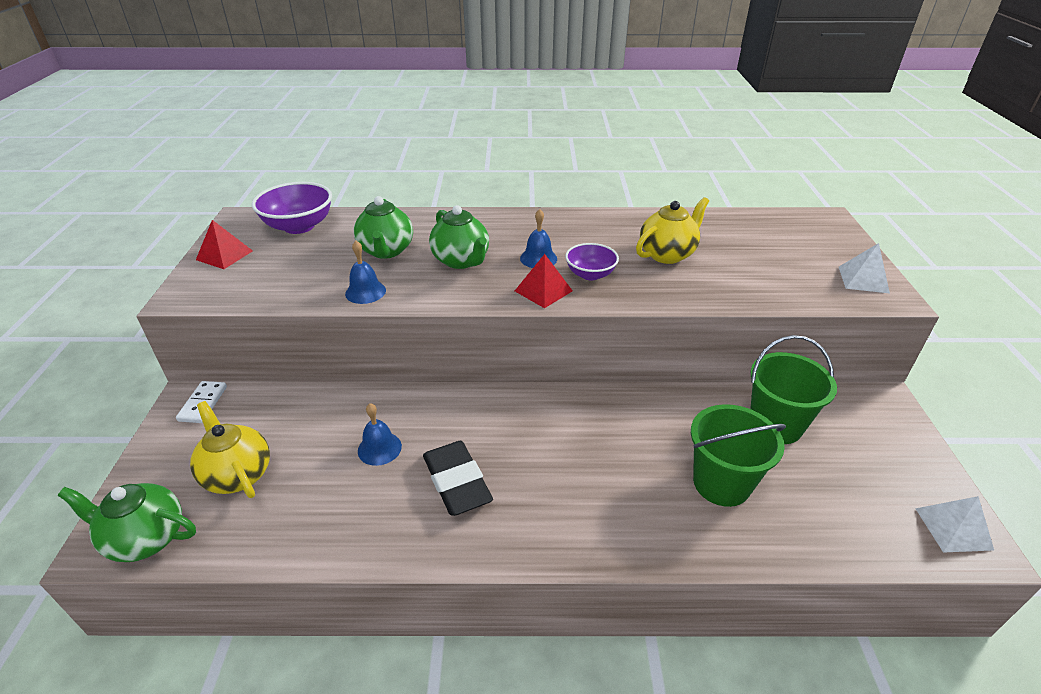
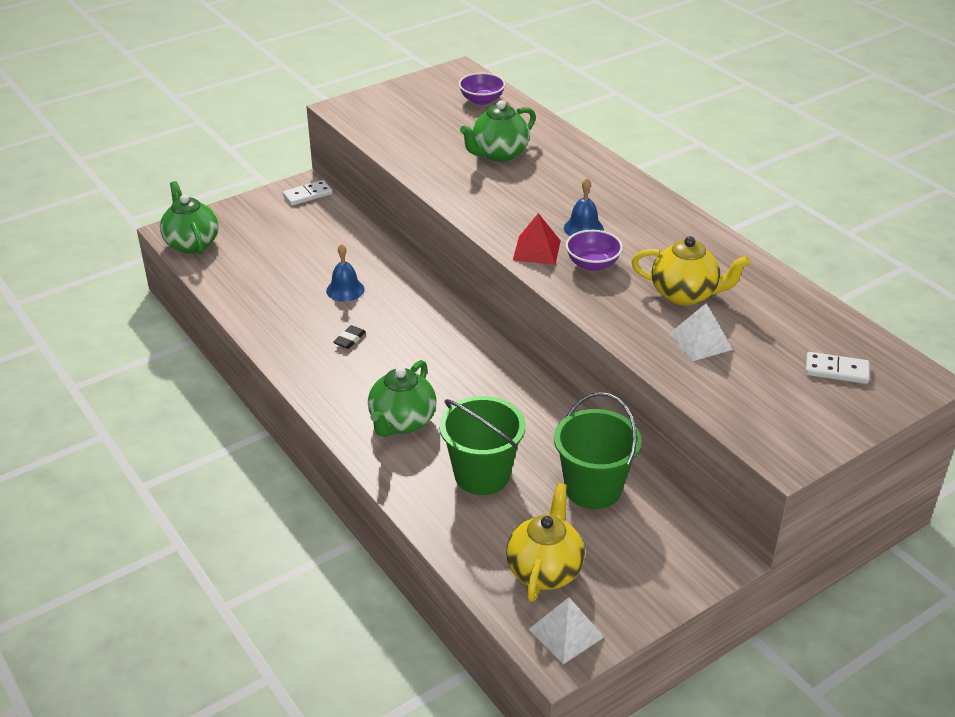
camera: 55 degrees right, 0 degrees up
yellow teapot [190,401,270,498] -> yellow teapot moved to [506,483,585,602]
red pyramid [196,220,253,269] -> none
purple bowl [252,182,332,234] -> purple bowl [459,73,506,105], size x0.62
blue bell [345,241,386,304] -> none
black eraser [423,441,493,516] -> black eraser [333,325,366,349], size x0.43
green teapot [429,205,489,269] -> green teapot moved to [368,360,437,437]
white pyramid [839,243,890,294] -> white pyramid moved to [669,303,733,361]
none -> white domino [805,352,869,384]

